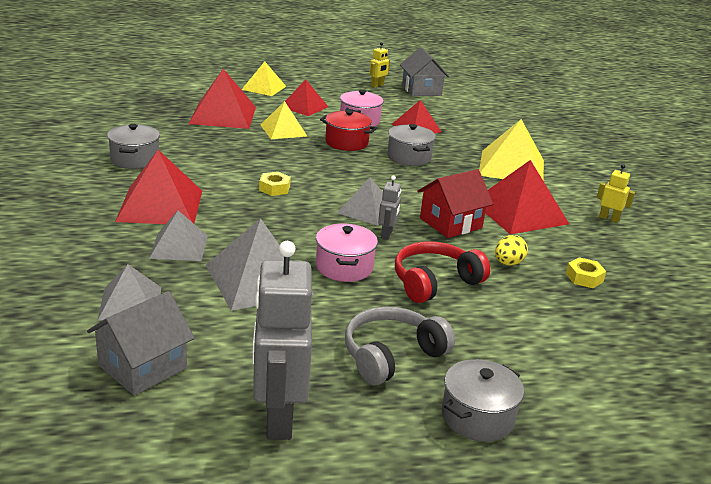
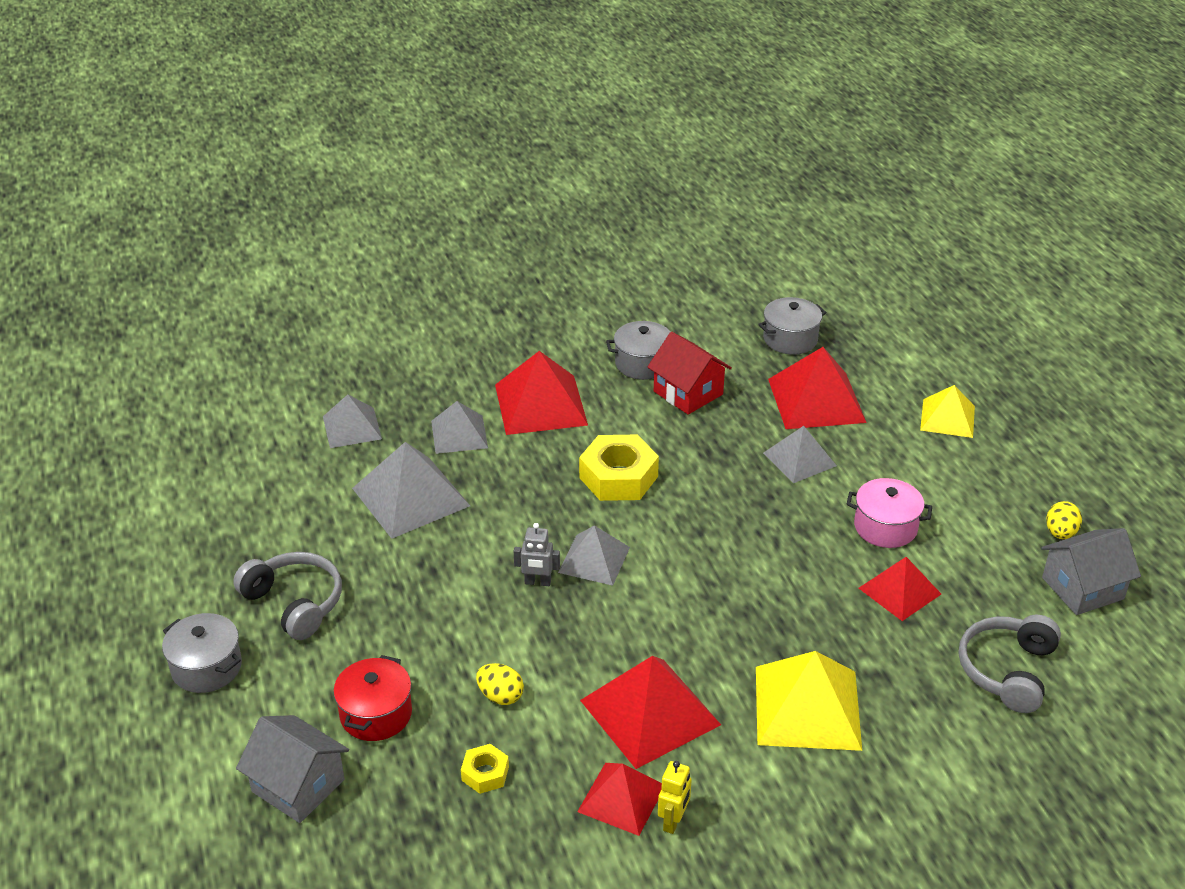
camera: 85 degrees right, 10 degrees up
grey house [87,291,195,395] -> grey house moved to [236,715,349,823]
grey robot [252,241,312,440] -> none
yellow nut [259,172,291,196] -> yellow nut [579,435,659,501], size x1.96
yellow pyramid [261,101,307,139] -> grey pyramid [763,426,837,483]
red pyramid [285,79,328,116] -> red pyramid moved to [577,763,662,836]
pink pot [316,224,378,282] -> none
red pot [320,110,377,151] -> red pot moved to [333,655,412,741]
yellow robot [369,42,390,88] -> yellow egg [1046,501,1082,539]
grey pot [387,124,436,166] -> grey pot moved to [758,297,827,354]
red headphones [395,241,491,303] -> none
red house [417,169,493,238] -> red house moved to [648,332,732,415]
none -> grey headphones [959,615,1061,713]

